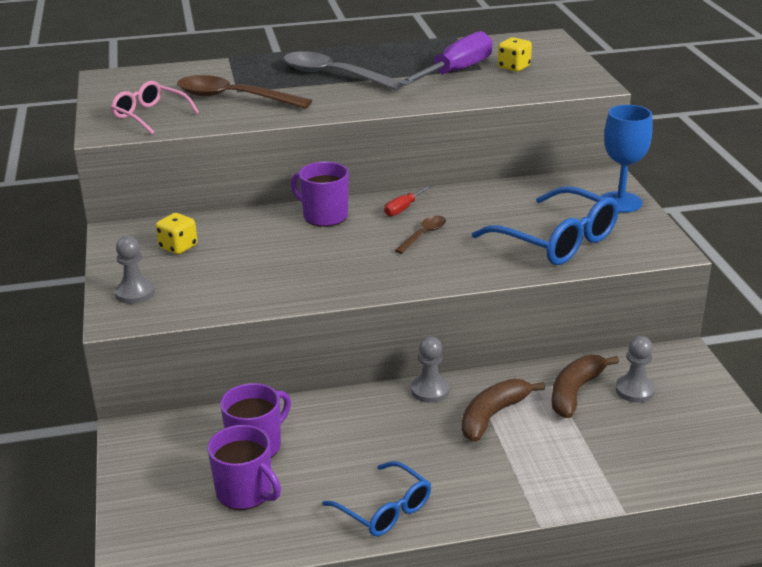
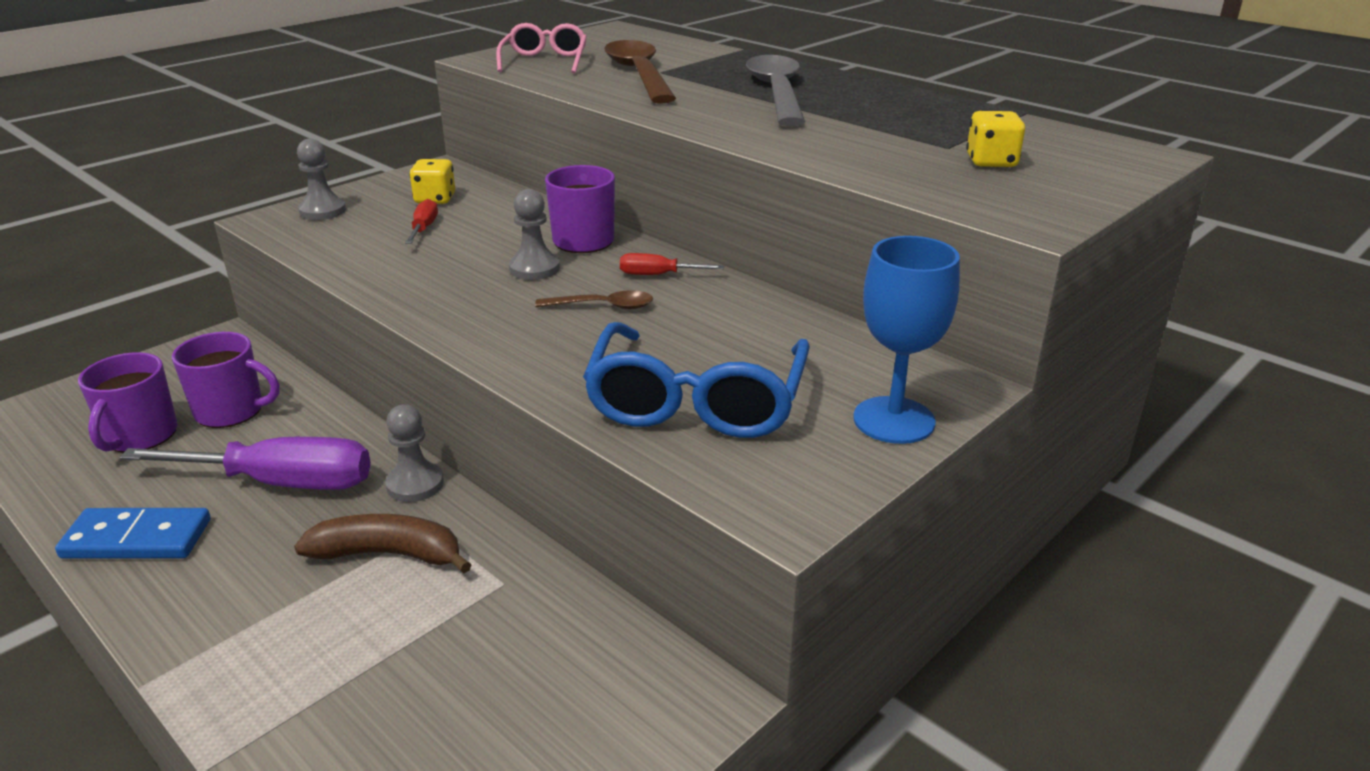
camera: 55 degrees right, 0 degrees up
blue glasses [322,461,431,536] -> blue domino [55,508,211,559]
purple screwdriver [398,31,493,85] -> purple screwdriver moved to [120,437,371,490]
brown banana [551,355,619,418] -> none
grey pawn [615,336,655,403] -> grey pawn moved to [509,189,560,280]
none -> red screwdriver [405,199,438,244]

